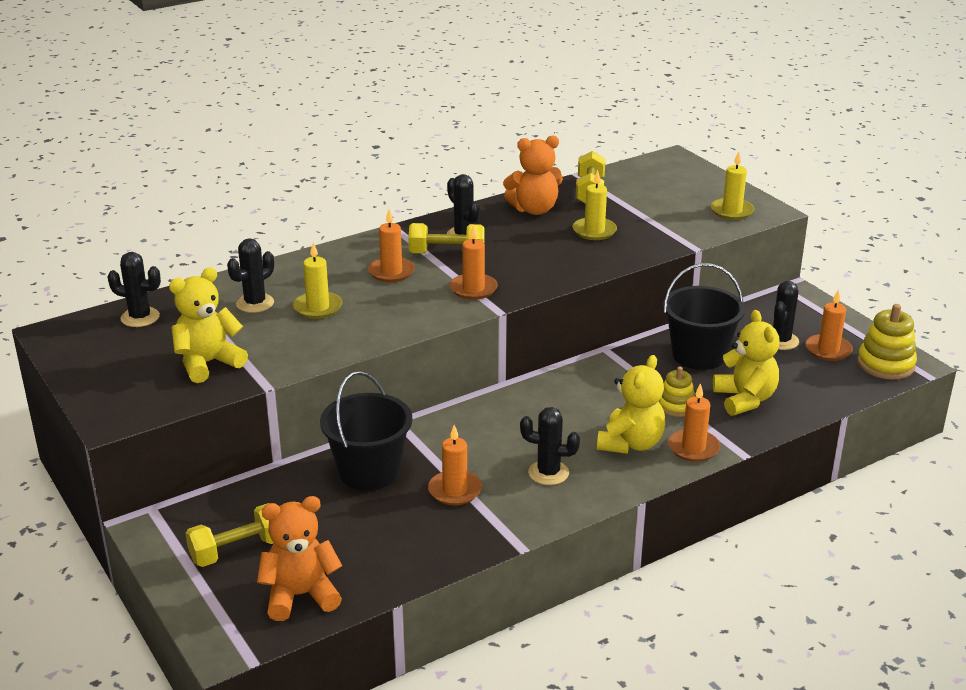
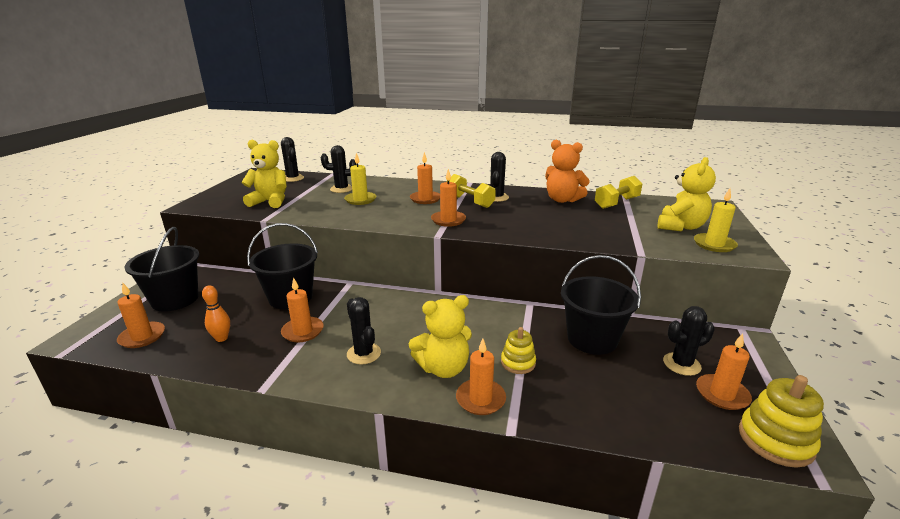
camera: 45 degrees right, 5 degrees down
yellow dumbbell [185,503,274,567] -> black bucket [124,227,199,312]
orange teddy bear [257,496,342,621] -> orange candle [117,283,165,348]
yellow candle [572,170,617,240] -> none
yellow teddy bear [713,310,780,416] -> yellow teddy bear moved to [658,157,716,231]
none -> orange bowling pin [202,285,230,342]

